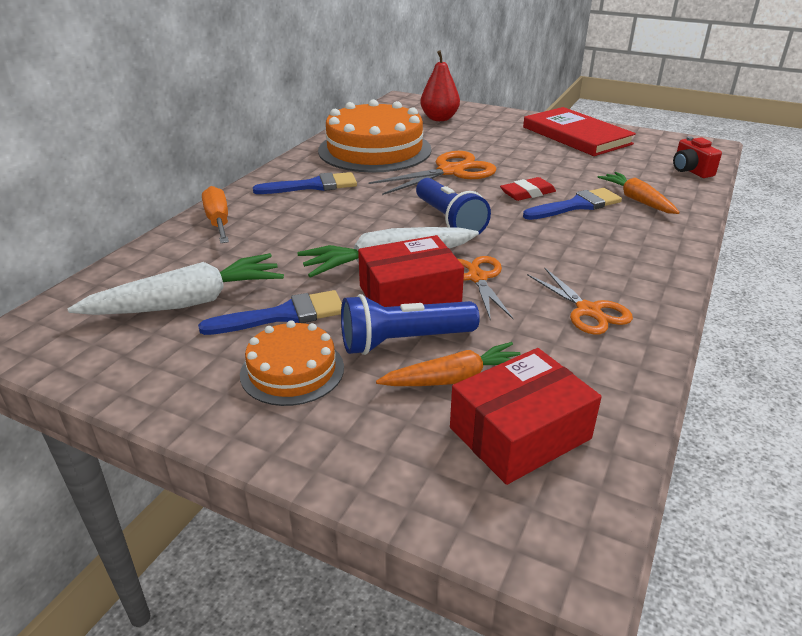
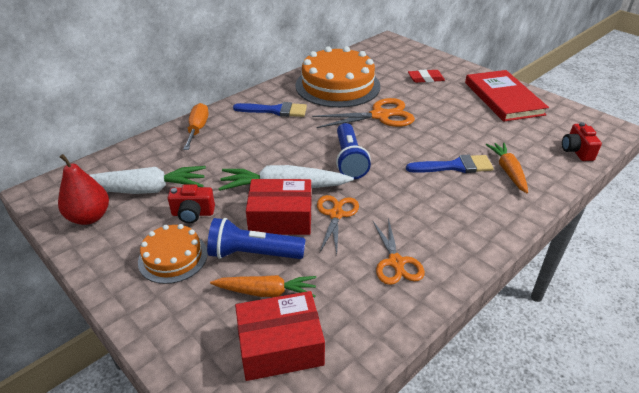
camera: 20 degrees right, 5 degrees up
blue brush [198,290,342,335] -> red camera [168,184,215,223]
red pear [420,50,460,121] -> red pear moved to [58,154,109,225]
red eraser [500,177,556,201] -> red eraser moved to [408,70,445,83]

